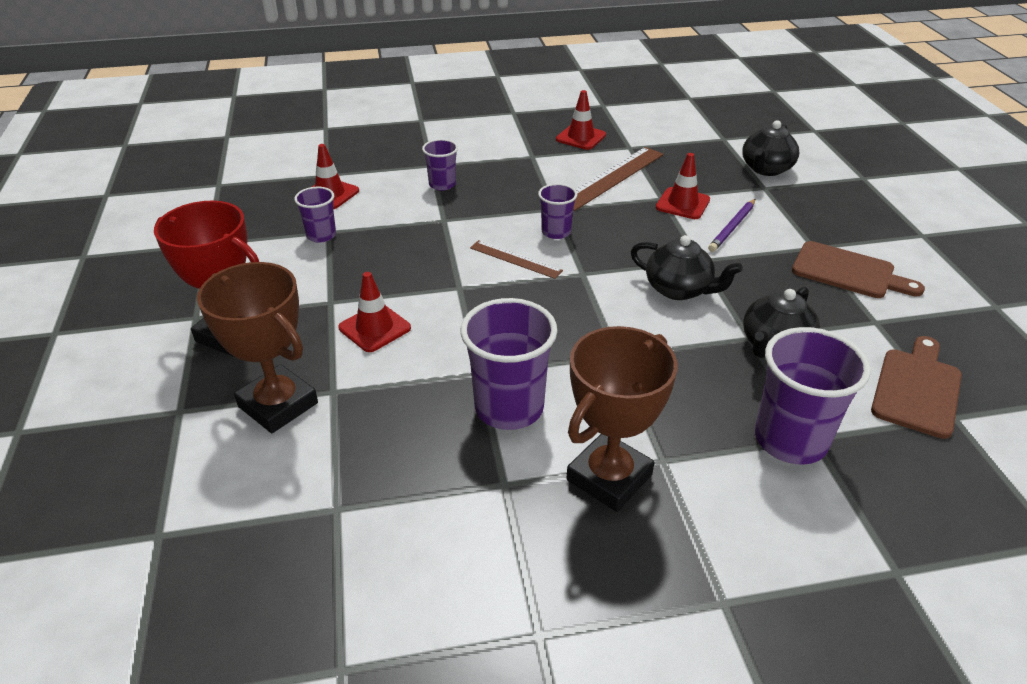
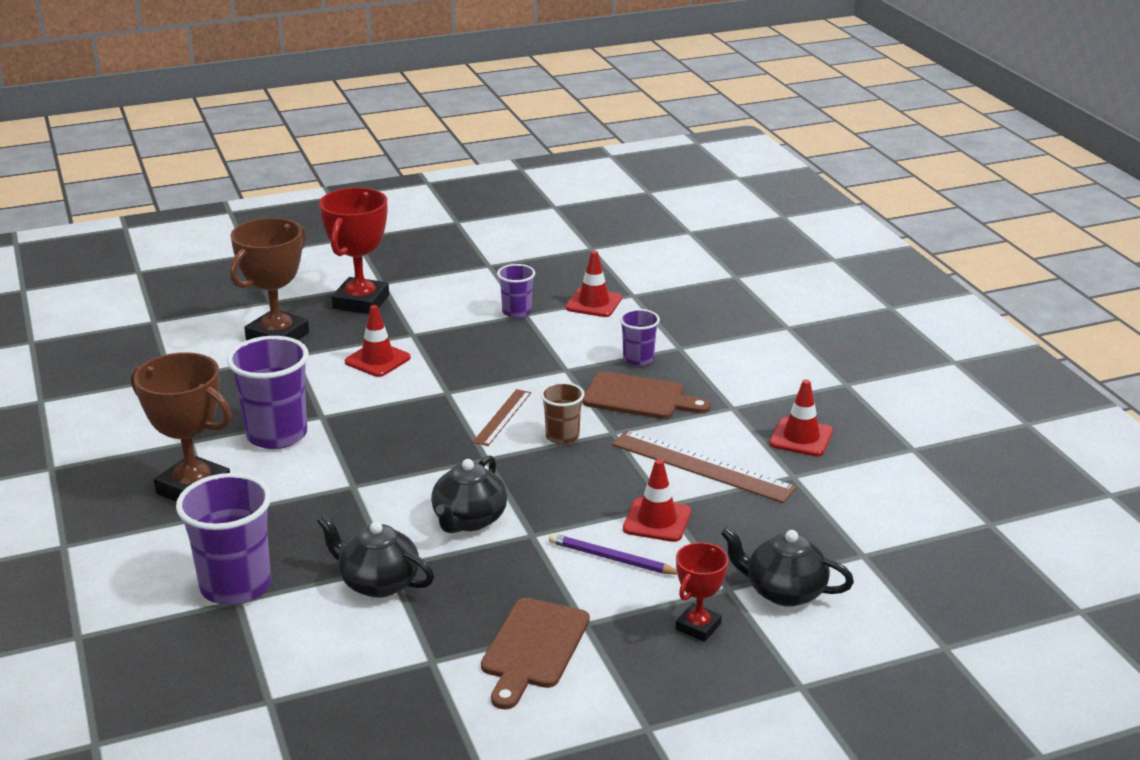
camera: 80 degrees right, 10 degrees down
purple cup [538,183,577,239] -> brown cup [541,382,585,445]
brown cutting board [871,336,962,439] -> brown cutting board moved to [582,371,711,419]
none -> red trophy [676,542,728,642]

